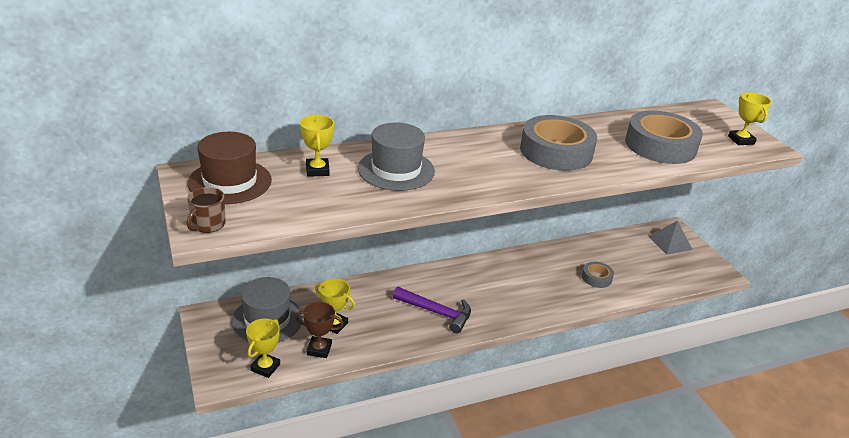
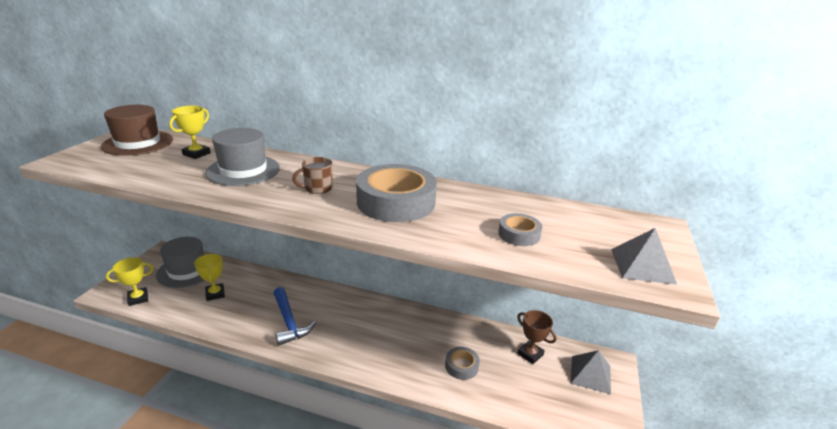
camera: 40 degrees right, 5 degrees down
brown mug [186,187,226,233] -> brown mug moved to [292,157,333,194]
brown trophy [295,302,344,358] -> brown trophy moved to [517,310,557,364]
purple hammer [393,287,471,333] -> blue hammer [274,287,316,346]
grey tape [625,110,703,164] -> grey tape [498,213,542,246], size x0.48
yellow trophy [728,92,772,145] -> grey pyramid [611,228,677,285]

